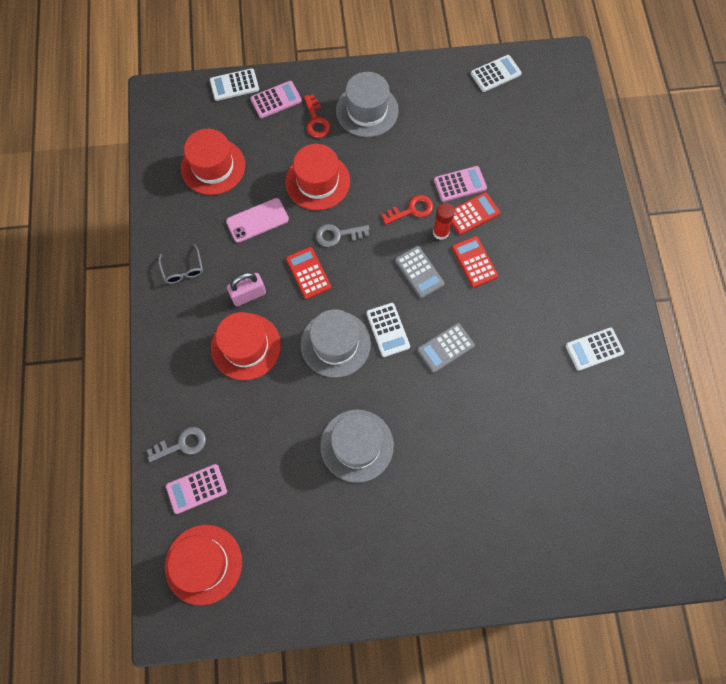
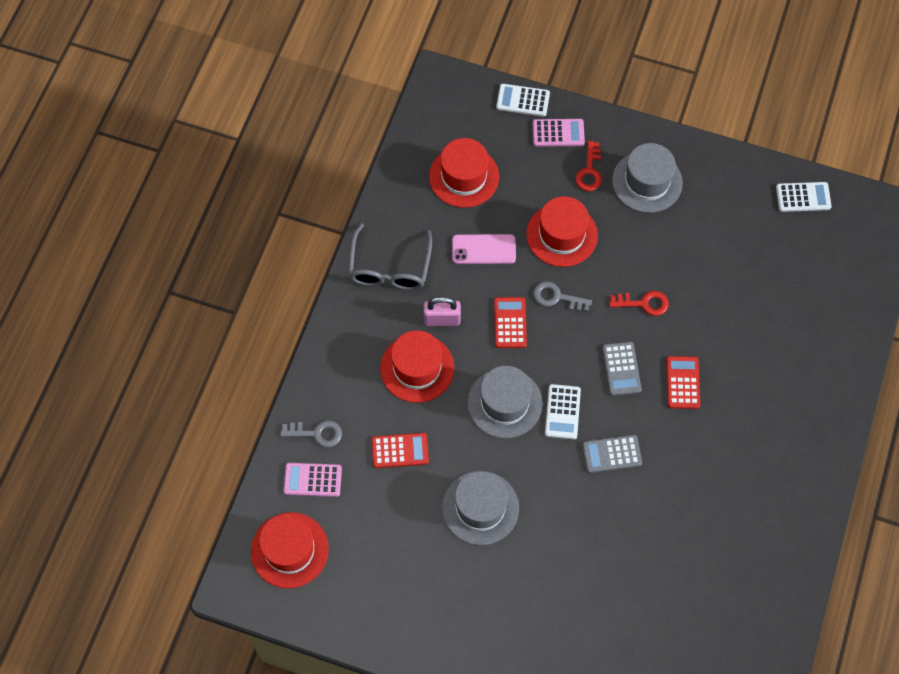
camera: 25 degrees right, 5 degrees down
grey glasses [158,244,203,284] -> grey glasses [348,223,432,290], size x1.83
red glue stick [433,203,455,240] -> none
pink calculator [434,166,487,202] -> none
red calculator [451,192,500,235] -> red calculator moved to [371,433,429,468]
white calculator [566,328,624,371] -> none

